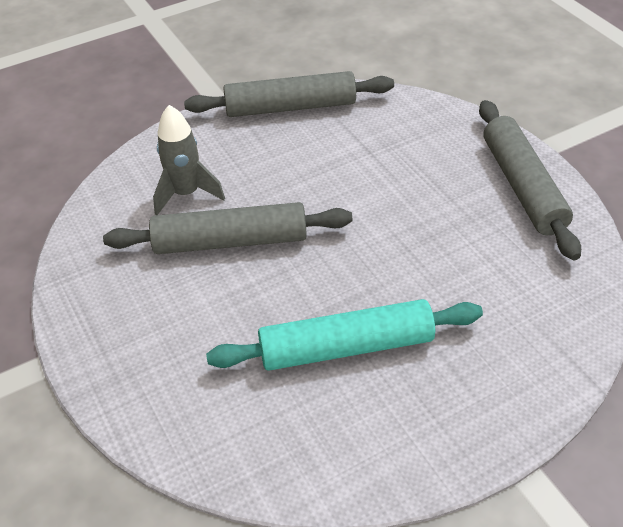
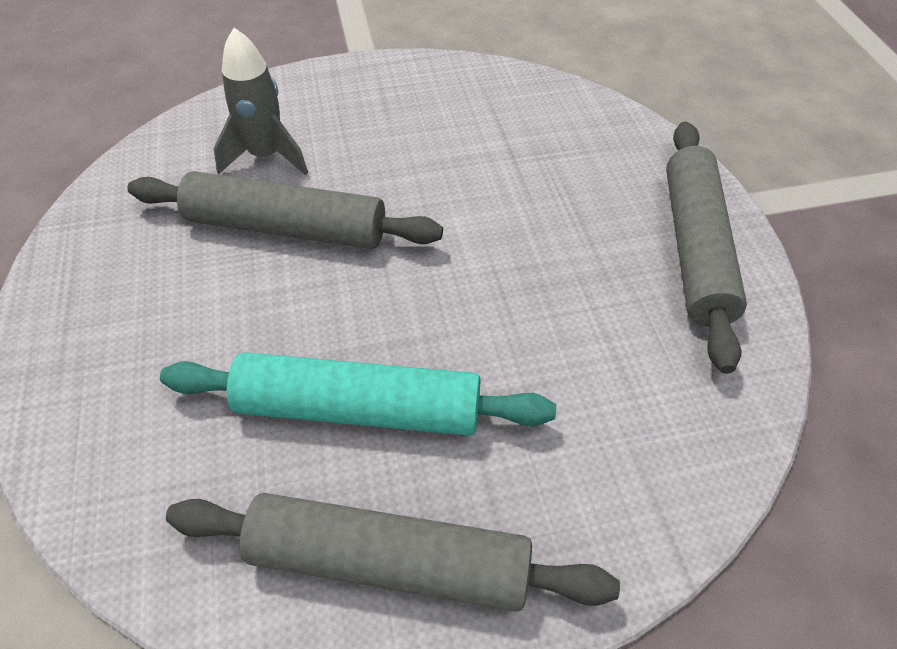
camera: 15 degrees right, 5 degrees up
grey rolling pin [184,71,394,117] -> grey rolling pin moved to [166,493,620,612]

